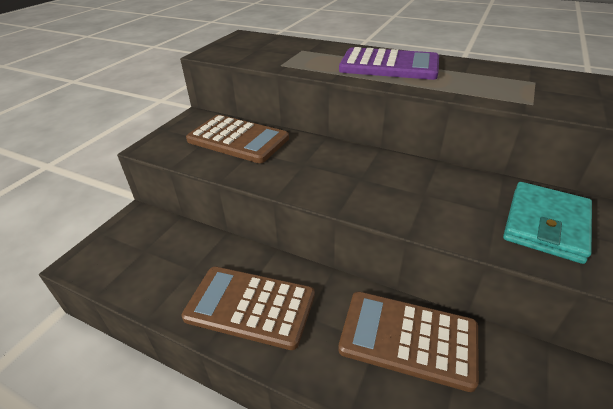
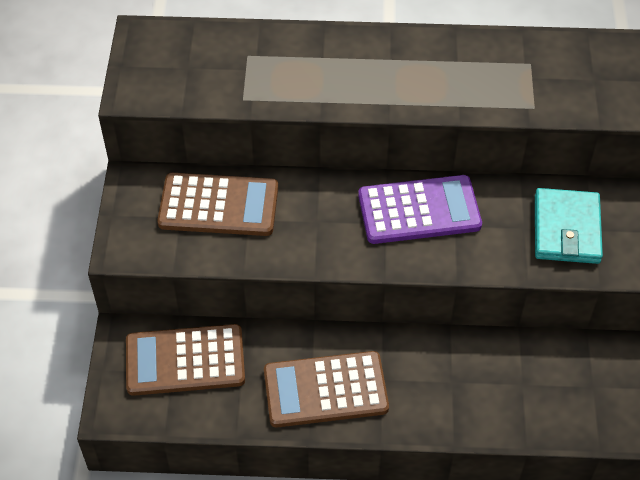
camera: 25 degrees left, 15 degrees up
brown calculator [338,292,479,392] -> brown calculator moved to [126,324,245,396]
purple calculator [339,47,439,80] -> purple calculator moved to [358,175,482,244]

